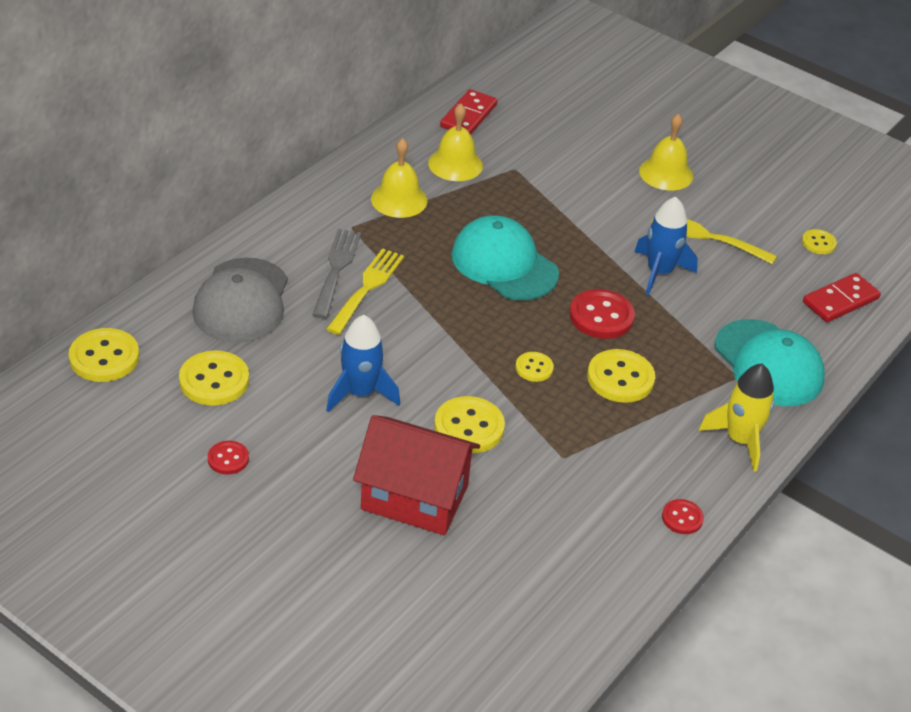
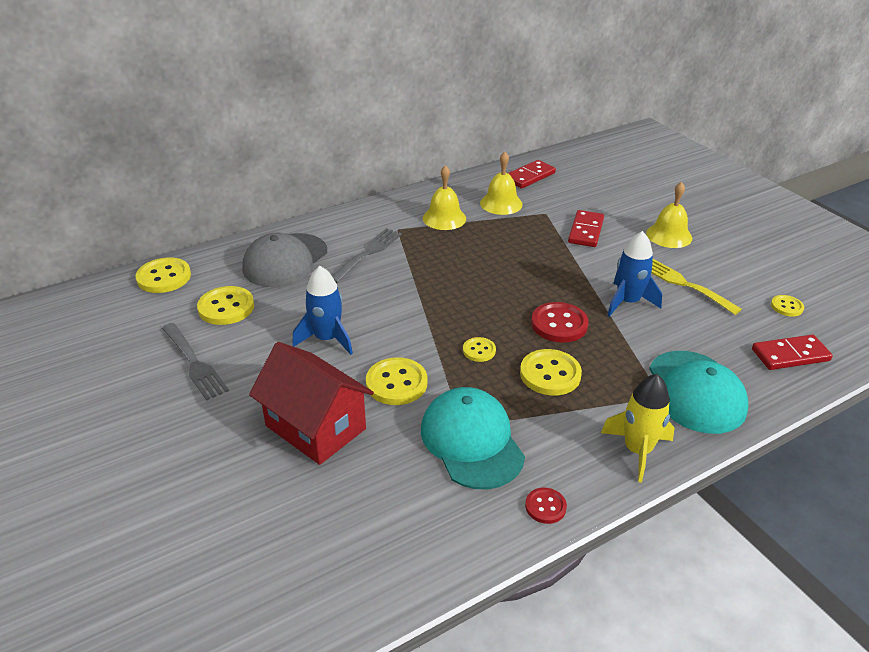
camera: 25 degrees right, 5 degrees down
red button [208,441,249,475] -> grey fork [162,323,229,401]
yellow fork [326,248,404,335] -> none
turquoise cap [451,215,559,300] -> turquoise cap moved to [421,387,525,489]
none -> red domino [568,210,604,247]

